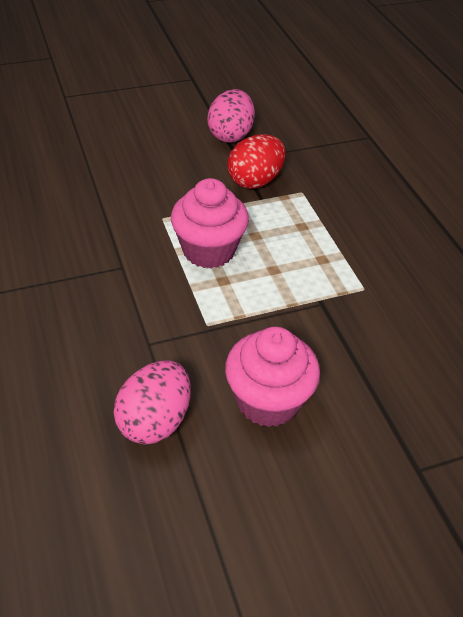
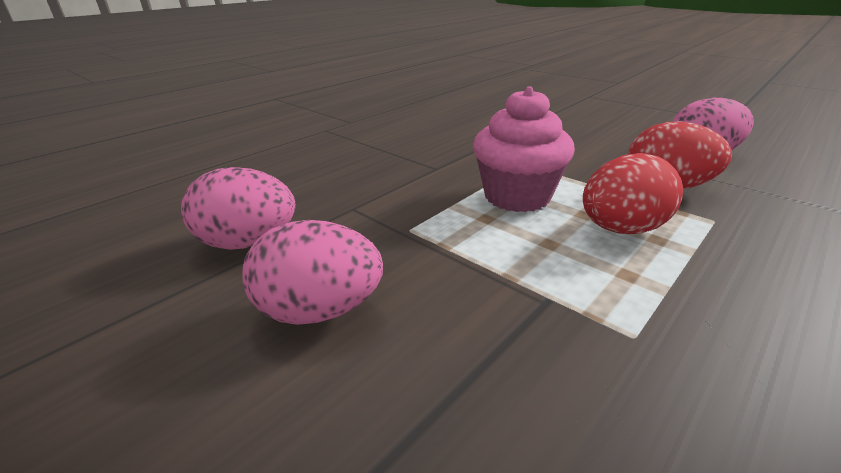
camera: 65 degrees right, 15 degrees down
pink cupcake [225,327,320,427] -> pink egg [242,220,383,325]
none -> red egg [583,153,683,234]

